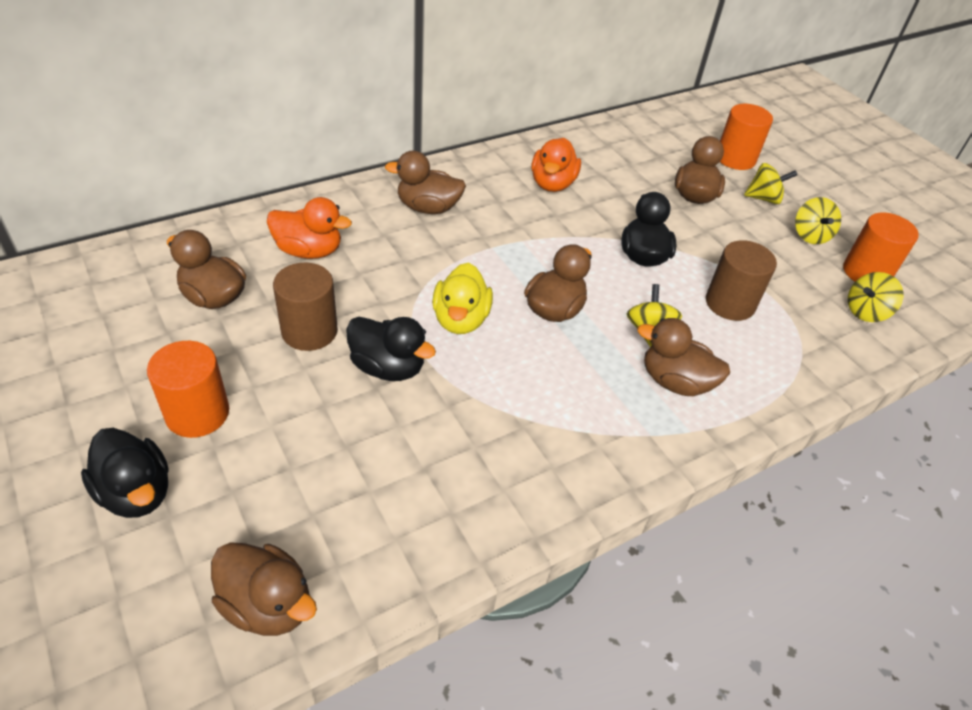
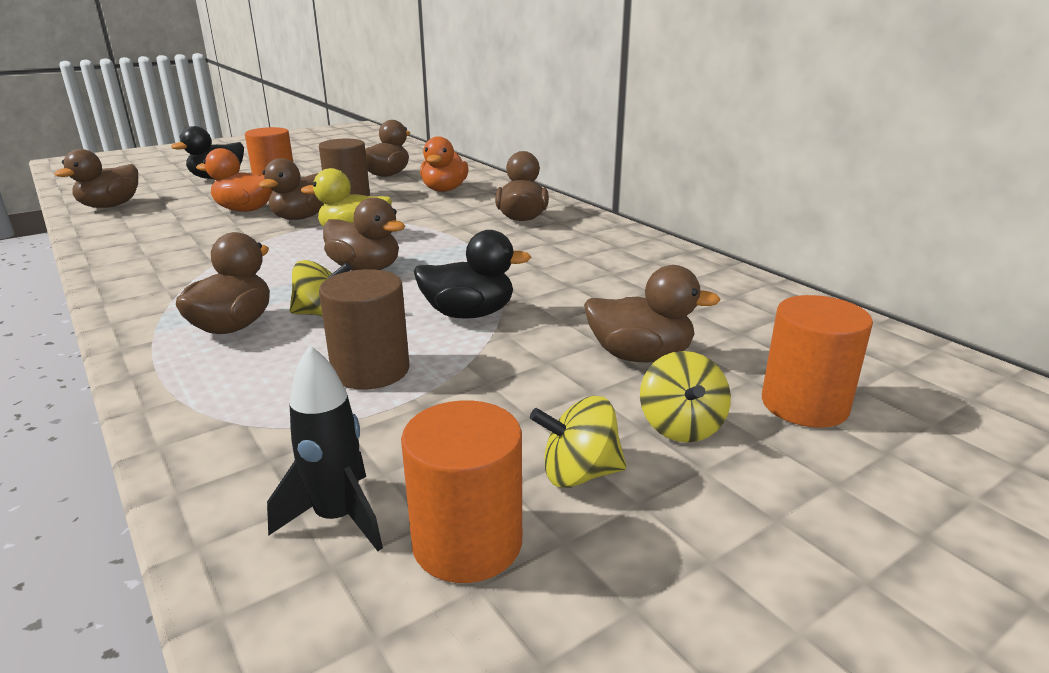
camera: 90 degrees right, 20 degrees down
black duck [346,317,436,381] -> brown duck [259,158,324,220]
orange duck [531,138,581,192] -> orange duck moved to [196,148,273,212]
yellow spinning top [848,272,903,322] -> black rocket [267,345,383,551]

